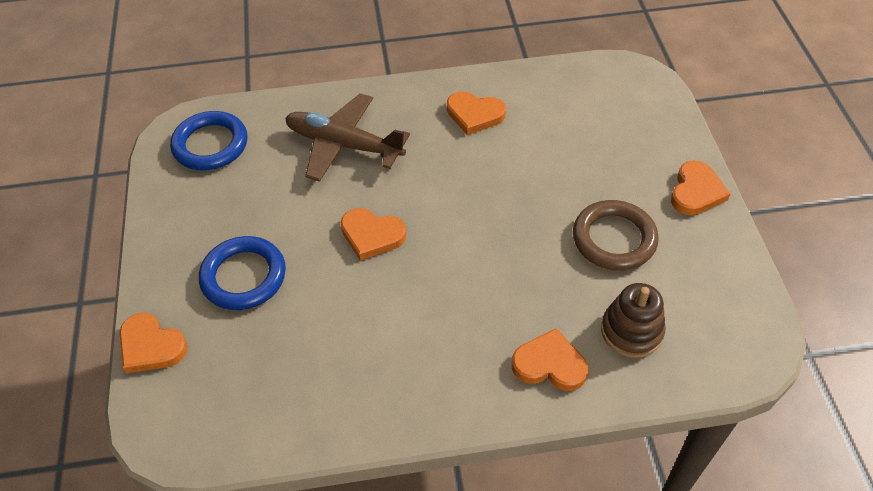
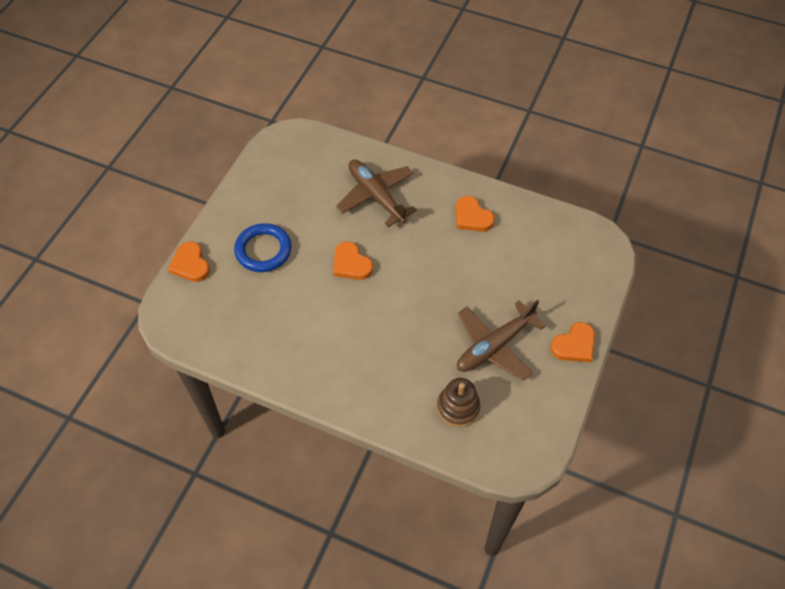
camera: 30 degrees right, 5 degrees up
blue ring [170,111,247,170] -> none
orange heart [512,329,588,391] -> none
brown ring [573,200,659,271] -> brown plane [457,299,546,381]

